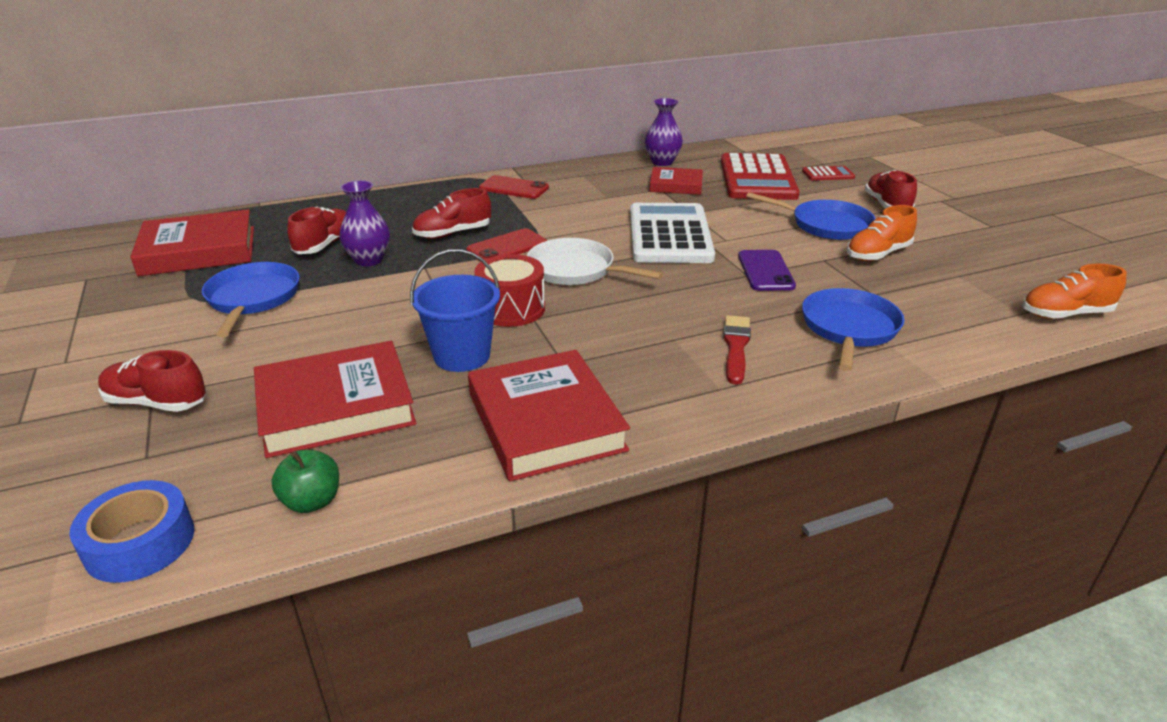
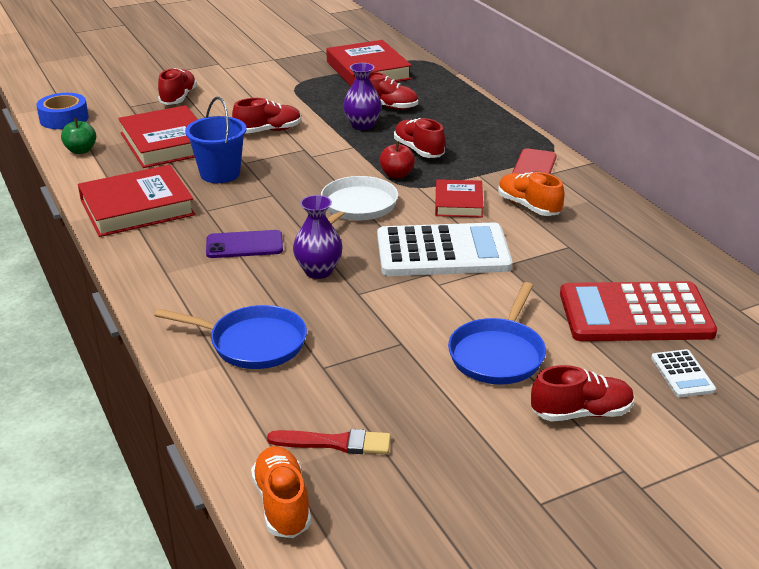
camera: 85 degrees right, 0 degrees up
blue pan [202,262,300,337] -> none
red phone [466,228,547,262] -> red apple [380,141,415,179]
red drum [474,254,545,327] -> none
purple vase [645,98,683,166] -> purple vase moved to [293,195,343,279]
red book [650,167,703,195] -> red book moved to [435,179,483,217]
red brush [723,315,751,385] -> red brush moved to [267,429,391,454]
purple phone [738,250,796,291] -> purple phone moved to [206,230,283,258]
red calculator [802,166,855,181] -> white calculator [651,349,716,398]
orange shoe [847,205,917,261] -> orange shoe moved to [498,172,565,216]
none -> red shoe [232,98,301,134]

